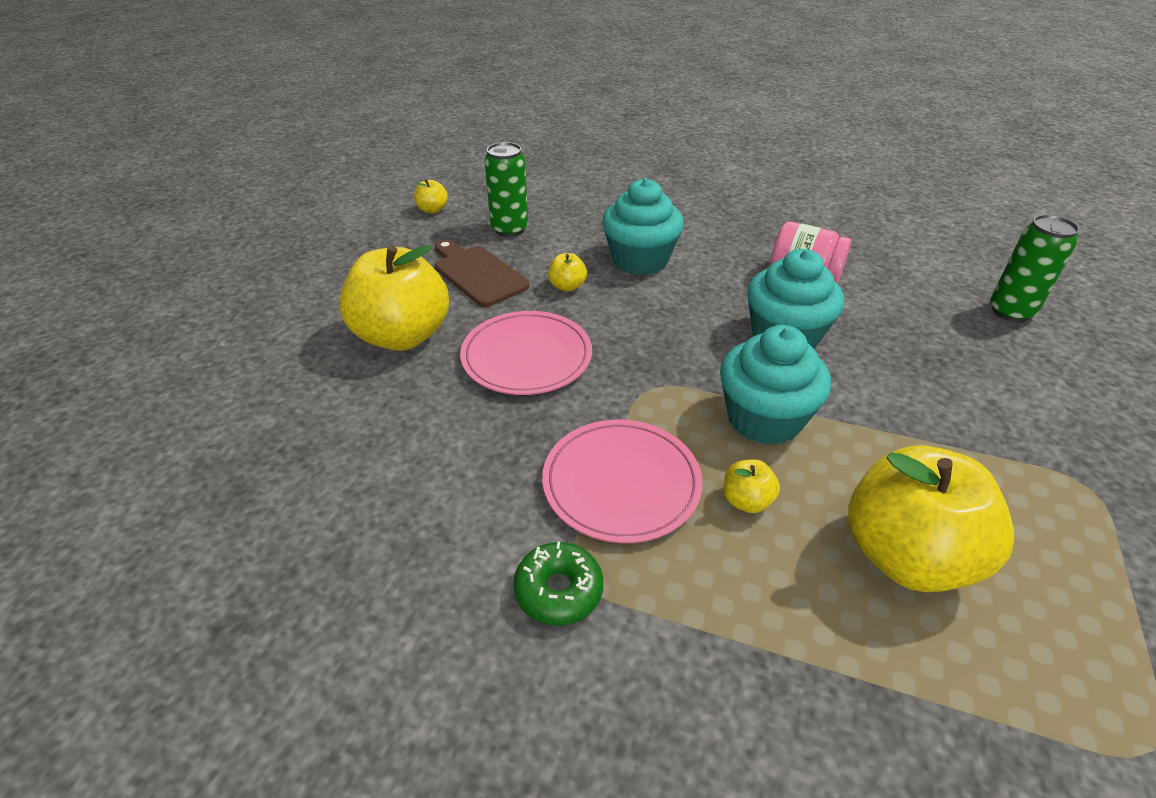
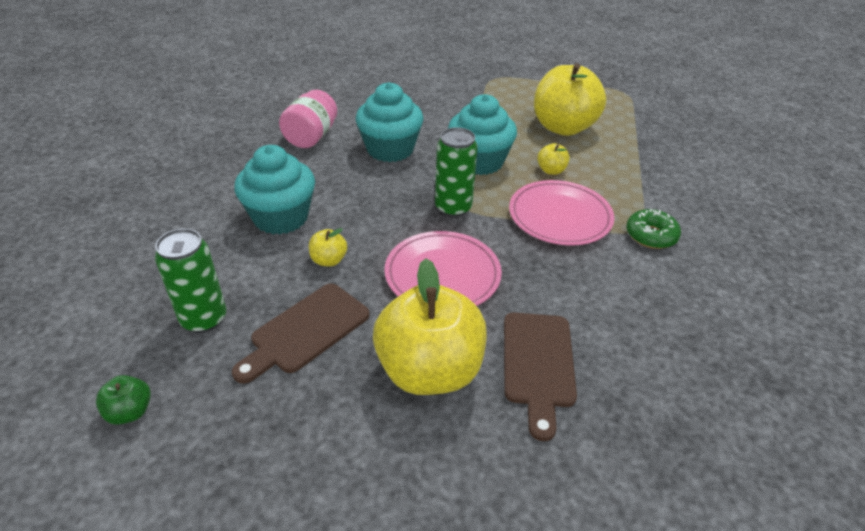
camera: 100 degrees left, 0 degrees up
yellow apple [414,179,448,213] -> green apple [96,375,151,425]
green can [990,215,1080,322] -> green can moved to [435,127,478,217]
none -> brown cutting board [504,313,577,441]

